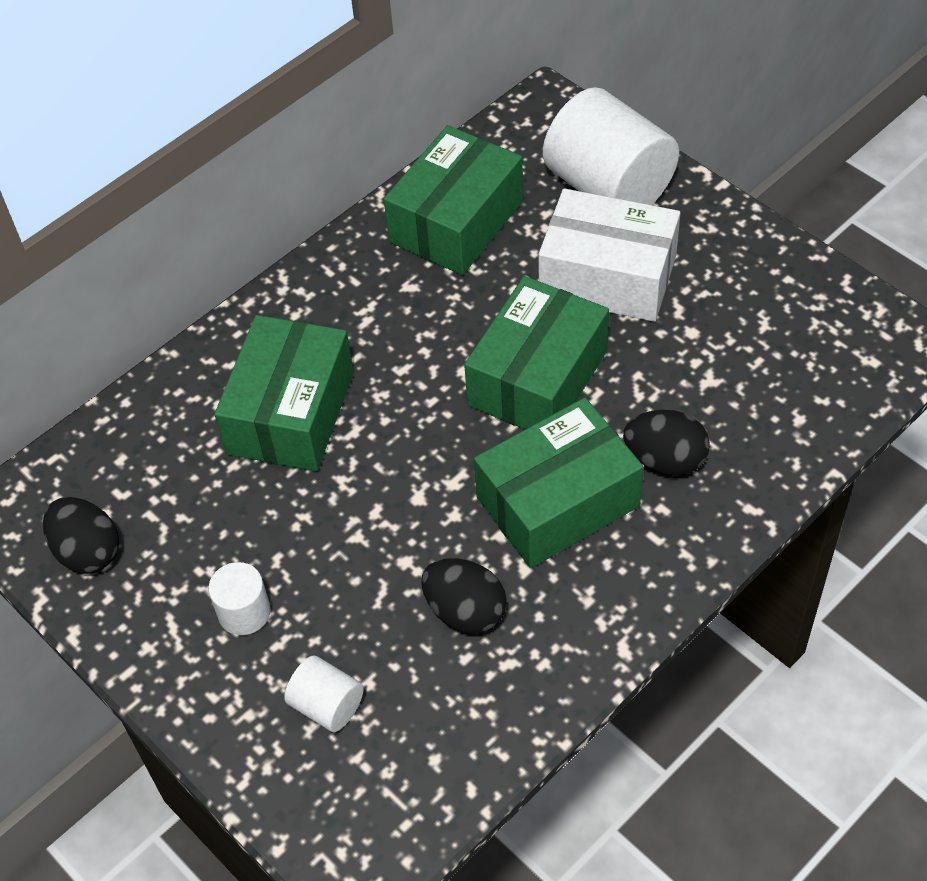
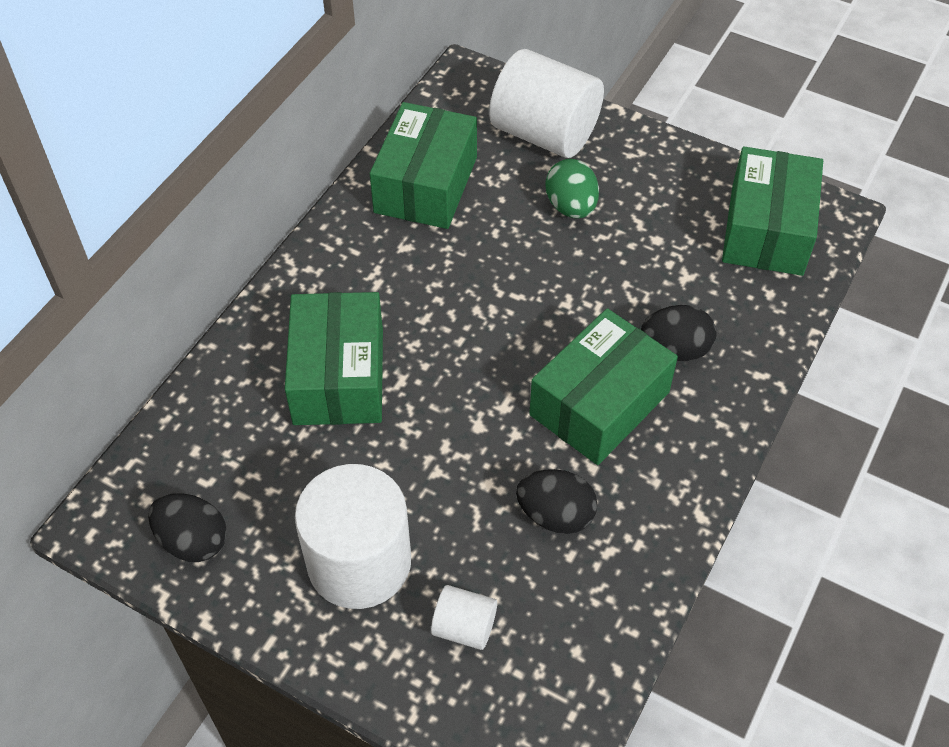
camera: 20 degrees left, 0 degrees up
white cylinder [208,562,271,635] -> white cylinder [295,464,411,609], size x2.11
green box [464,276,609,429] -> green box moved to [722,147,823,276]
white box [538,188,680,322] -> green egg [546,159,599,218]

